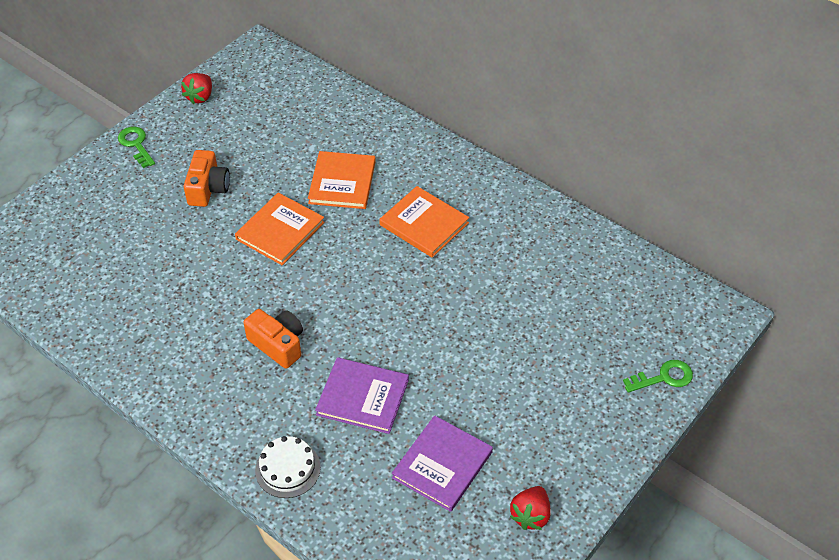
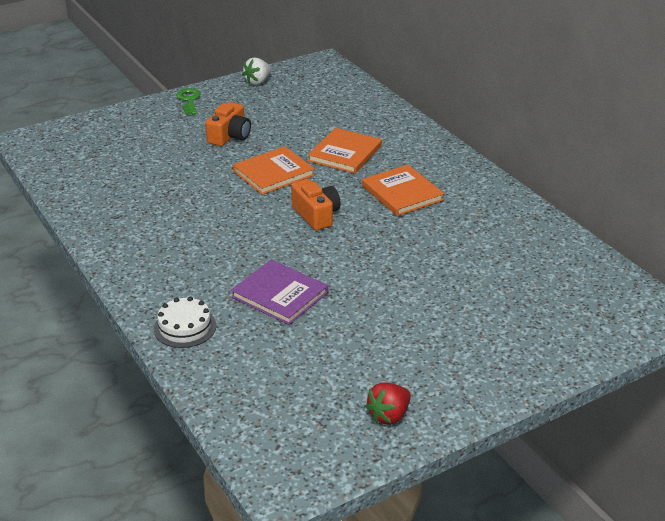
camera: 20 degrees right, 15 degrees down
red strawberry [181,73,212,104] -> white strawberry [242,57,271,85]
orange camera [244,309,303,369] -> orange camera moved to [291,179,341,230]
purple book [392,415,493,512] -> none
green key [623,360,693,393] -> none

